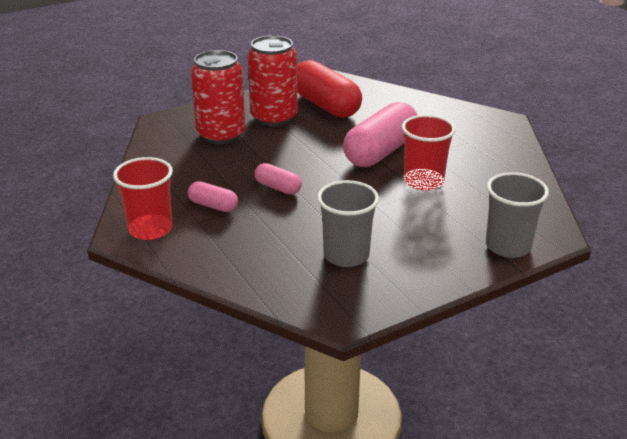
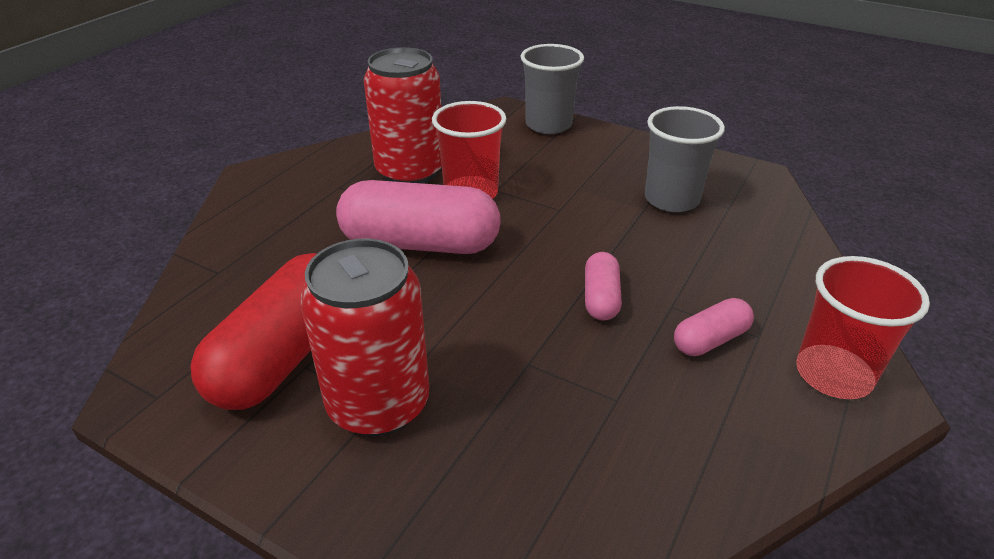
camera: 120 degrees left, 5 degrees up
pink capsule [188,181,238,212] -> pink capsule turned 60 degrees clockwise [674,298,754,356]
red can [191,50,245,144] -> red can moved to [364,47,442,184]

